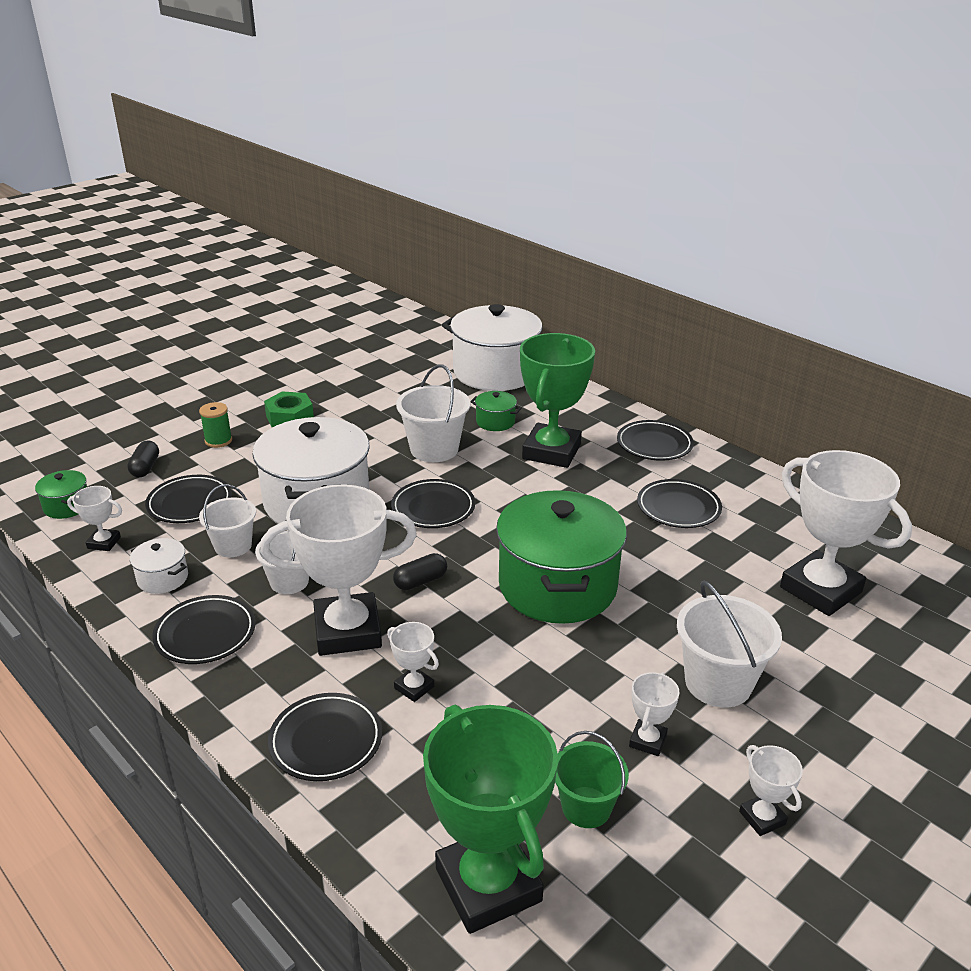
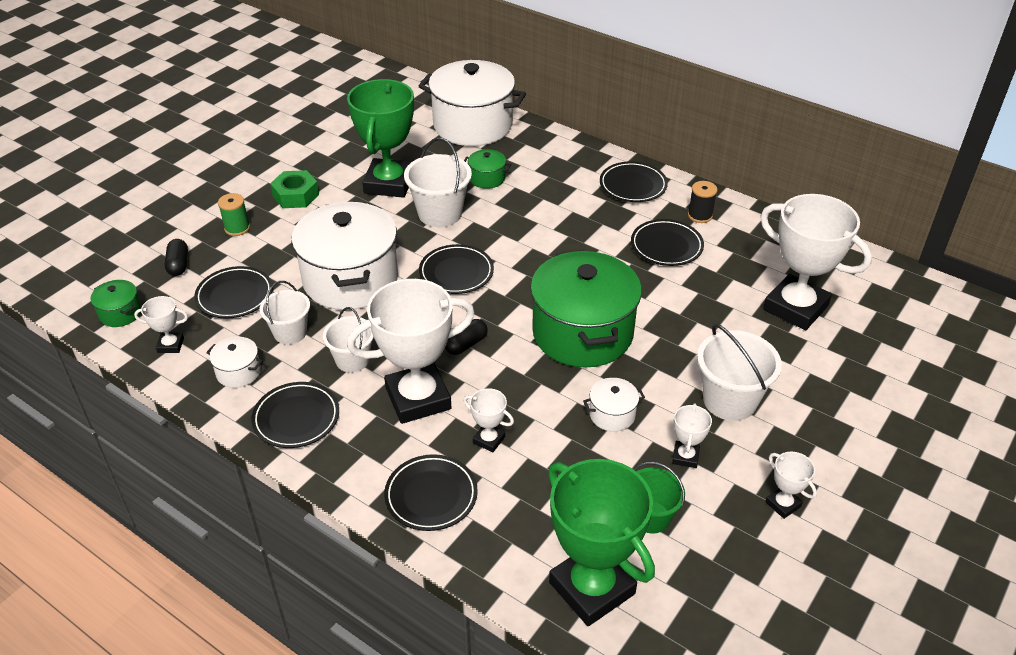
camera: 10 degrees left, 10 degrees up
green trophy [520,333,595,468] -> green trophy moved to [347,79,414,198]
none -> white pot [583,378,645,432]
none -> black spool [688,181,717,223]

